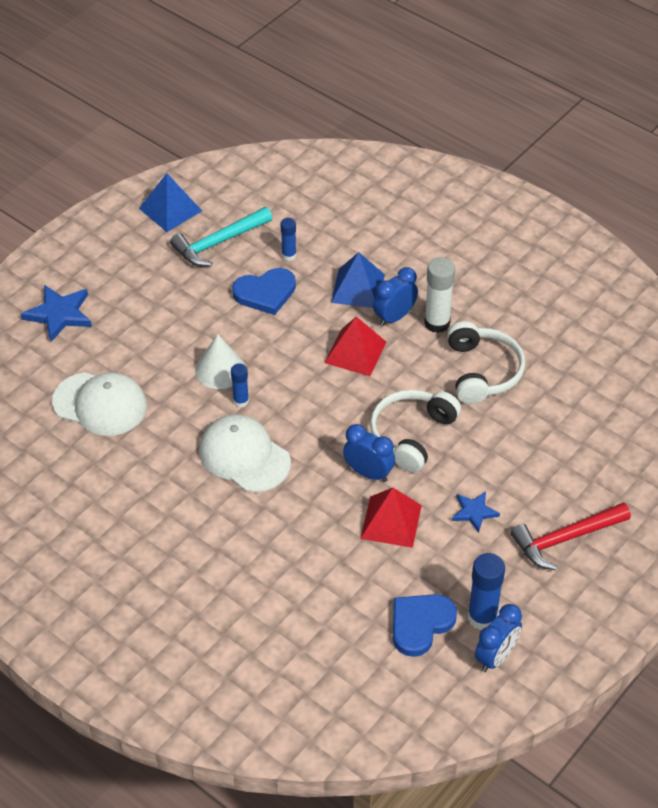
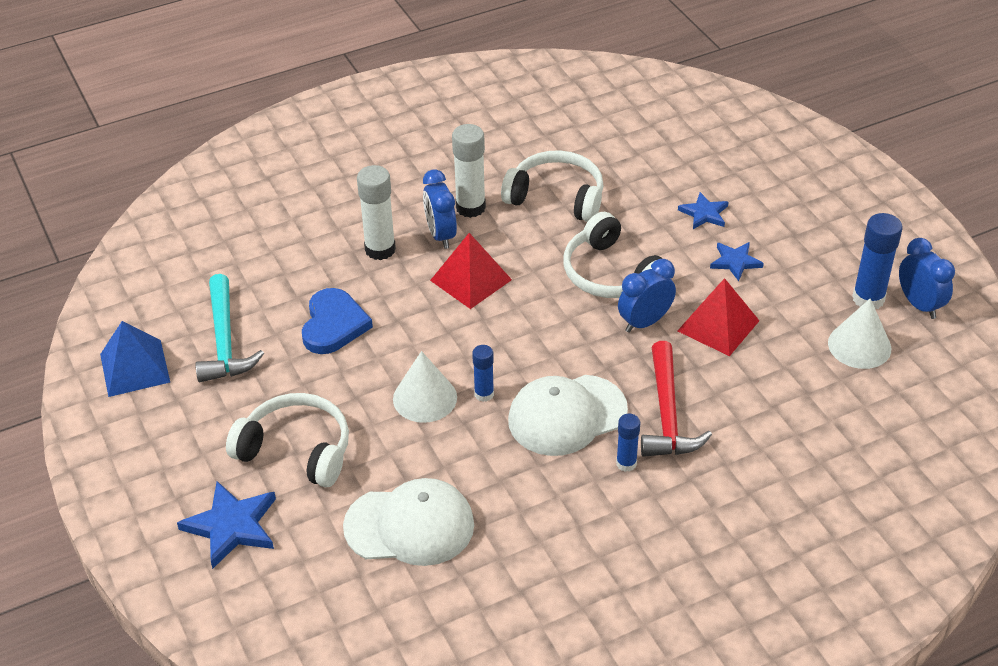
camera: 65 degrees left, 5 degrees down
white cap [52,372,147,436] -> white cap turned 45 degrees clockwise [343,478,474,566]
blue glue stick [281,218,296,261] -> blue glue stick moved to [616,414,640,472]
blue pyramid [331,252,385,308] -> white glue stick [357,165,396,260]
blue heart [393,594,457,657] -> white cone [828,298,891,369]
red hammer [510,502,631,570] -> red hammer moved to [641,341,712,457]
none -> white headphones [226,393,349,487]
none -> blue star [678,192,728,229]

